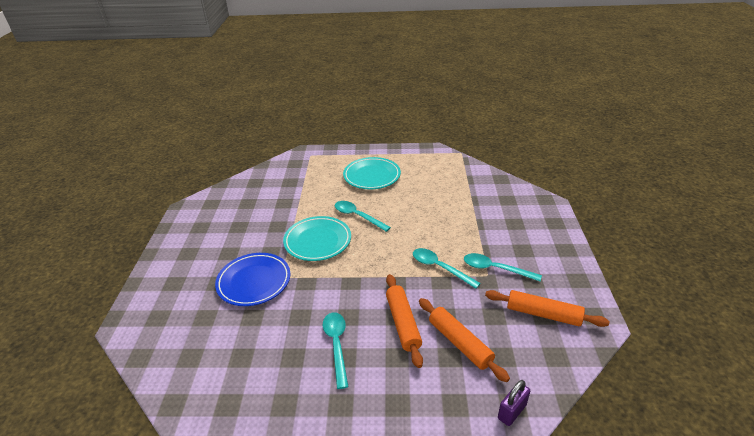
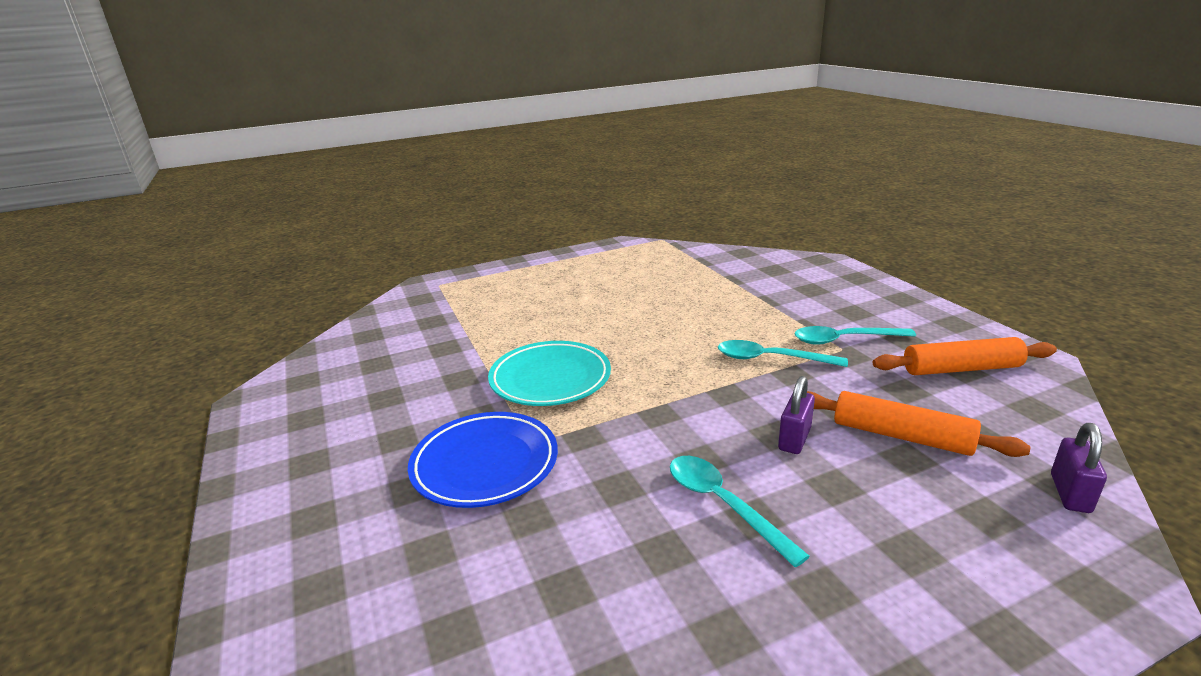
camera: 25 degrees left, 10 degrees down
turquoise spoon [335,201,391,232] -> none
turquoise plate [343,157,401,189] -> none
orange rolling pin [386,274,423,368] -> purple padlock [778,376,815,454]

